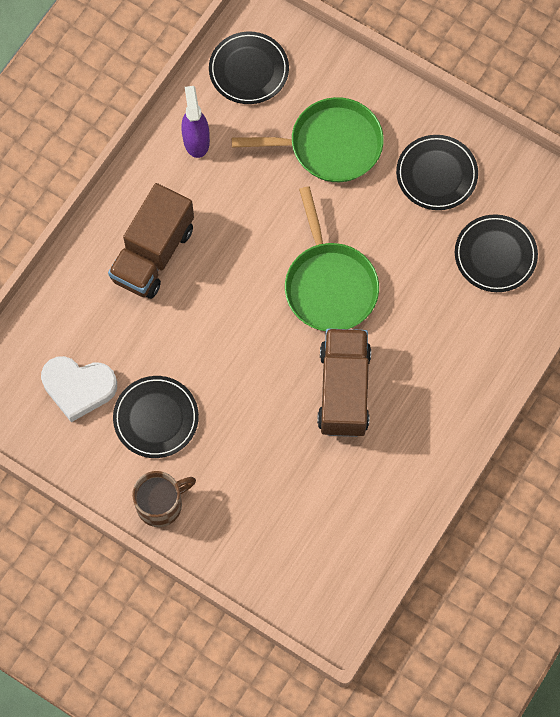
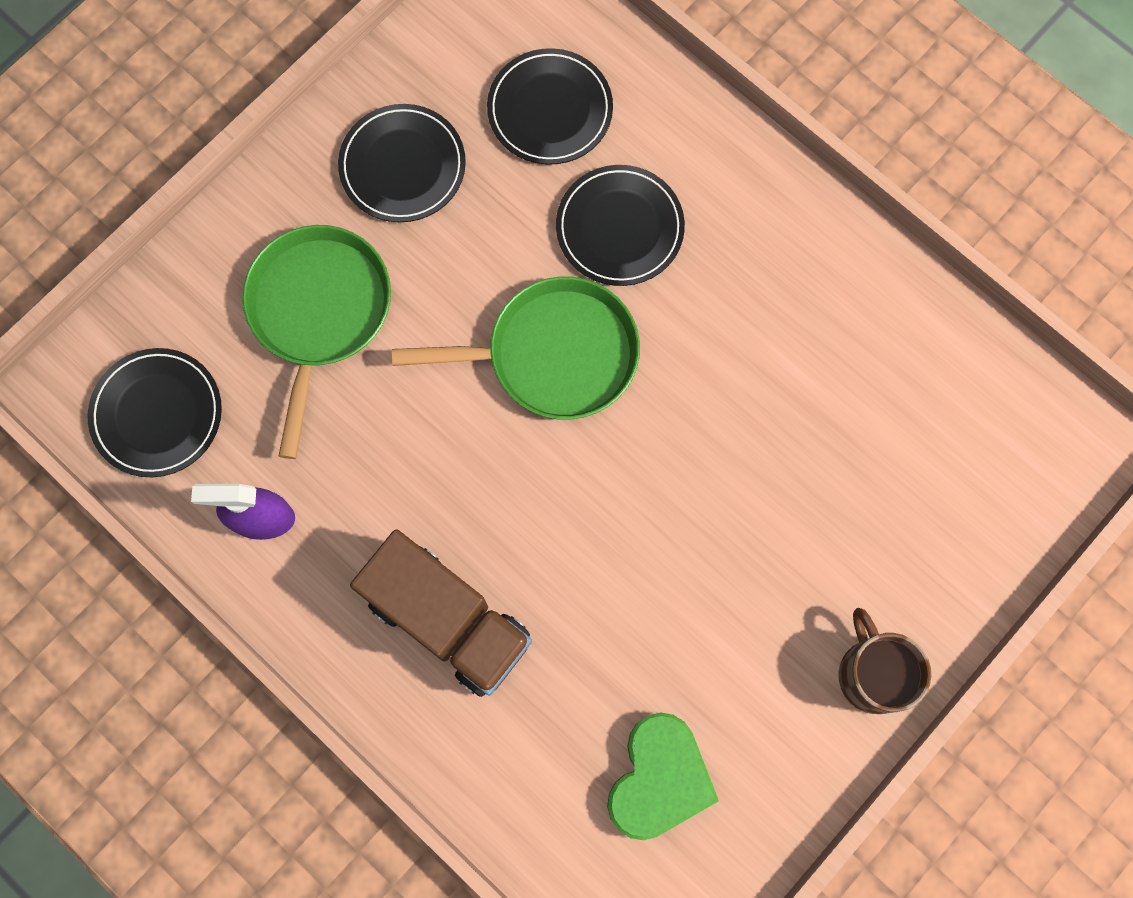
camera: 80 degrees left, 5 degrees up
white heart [41,356,117,422] -> green heart [607,712,719,840]
black plate [113,376,199,458] -> black plate moved to [556,165,685,286]
brown truck [317,328,371,437] -> none

